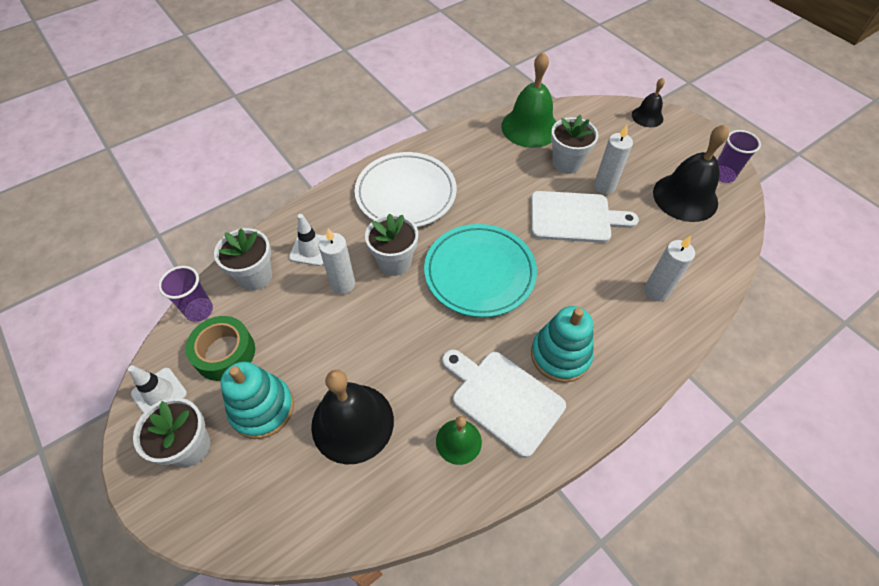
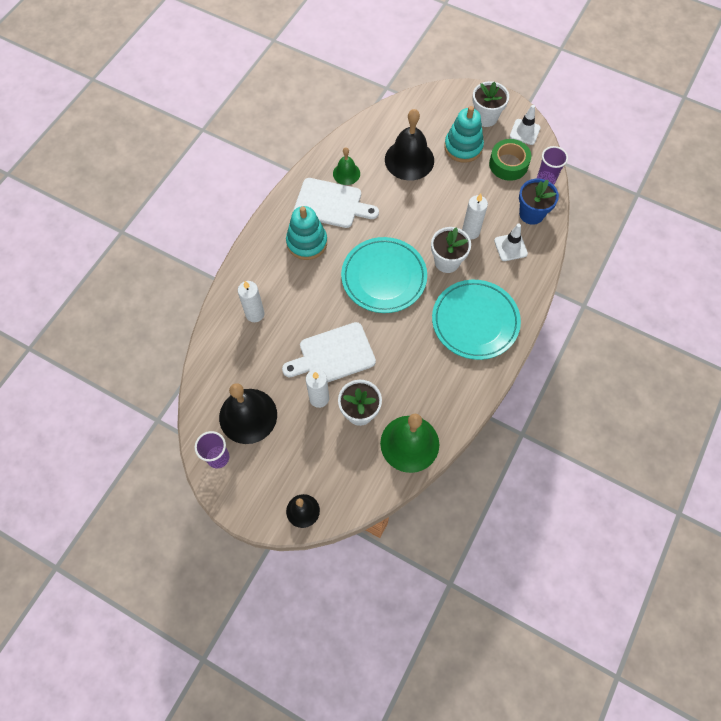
camera: 155 degrees right, 10 degrees up
white flower pot [214,228,272,290] -> blue flower pot [519,179,559,225]
white plate [355,152,457,227] -> turquoise plate [432,280,521,360]

